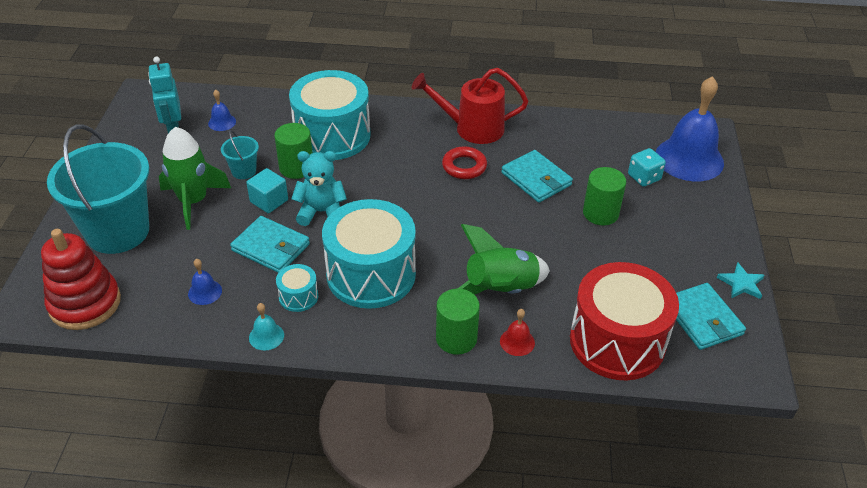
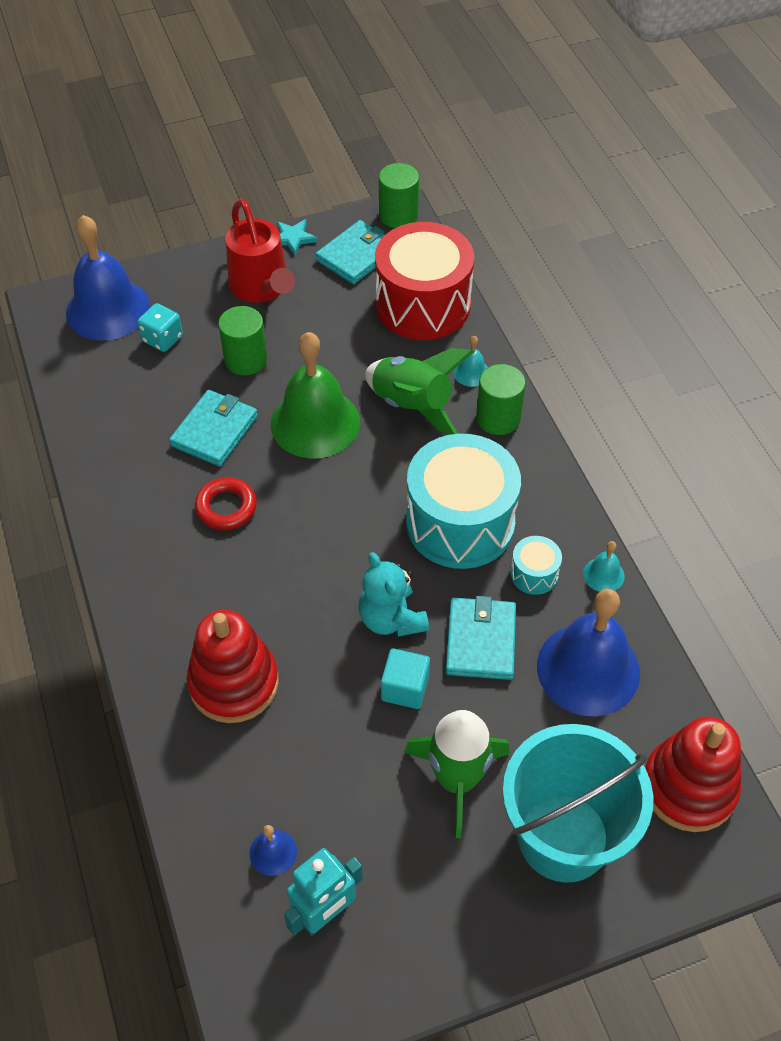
camera: 115 degrees left, 10 degrees up
blue bell [188,259,222,305] -> blue bell [537,589,640,716], size x2.38
turquoise bucket [221,130,259,179] -> none
green cylinder [275,123,312,179] -> green cylinder moved to [379,163,419,228]
turquoise drum [289,70,370,160] -> red stacking toy [187,610,279,723]
red watering can [412,68,529,144] -> red watering can moved to [226,199,295,303]
red bell [500,309,535,356] -> turquoise bell [453,336,488,387]
none -> green bell [271,332,360,458]

